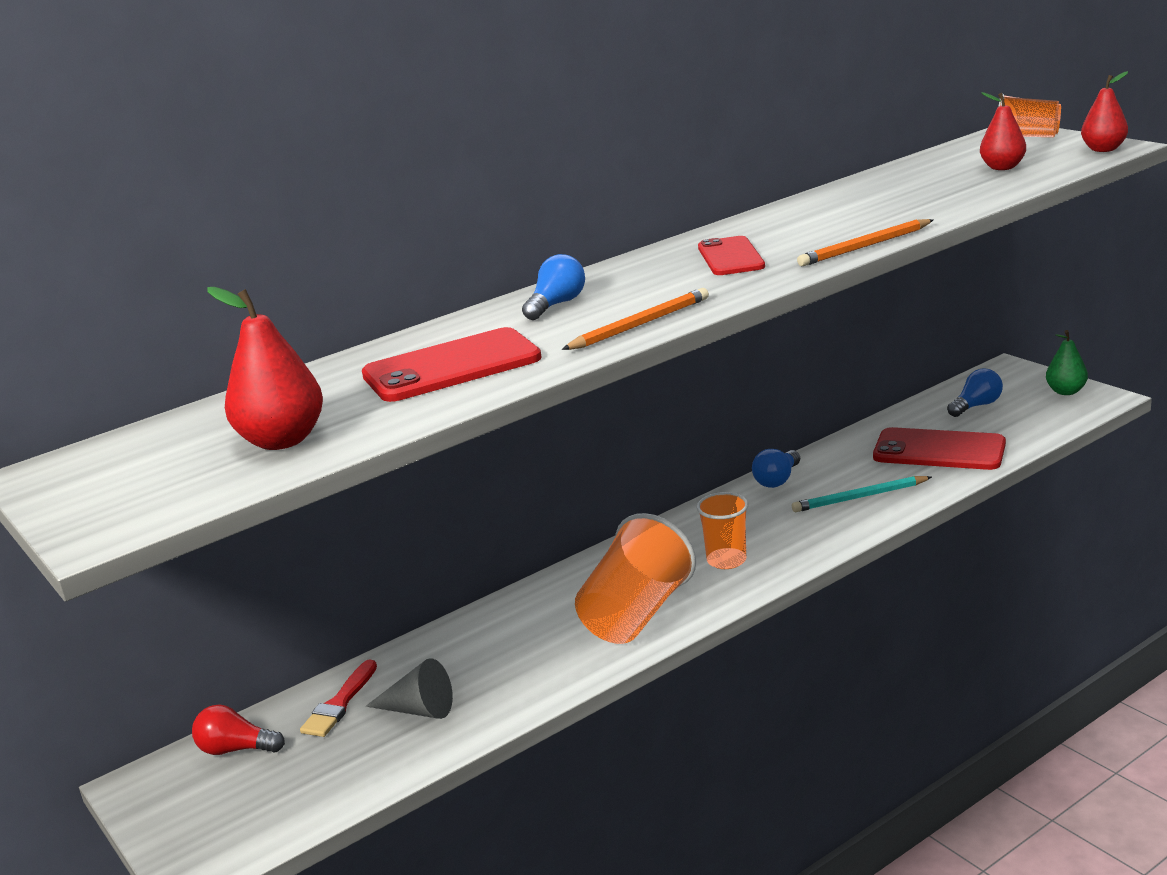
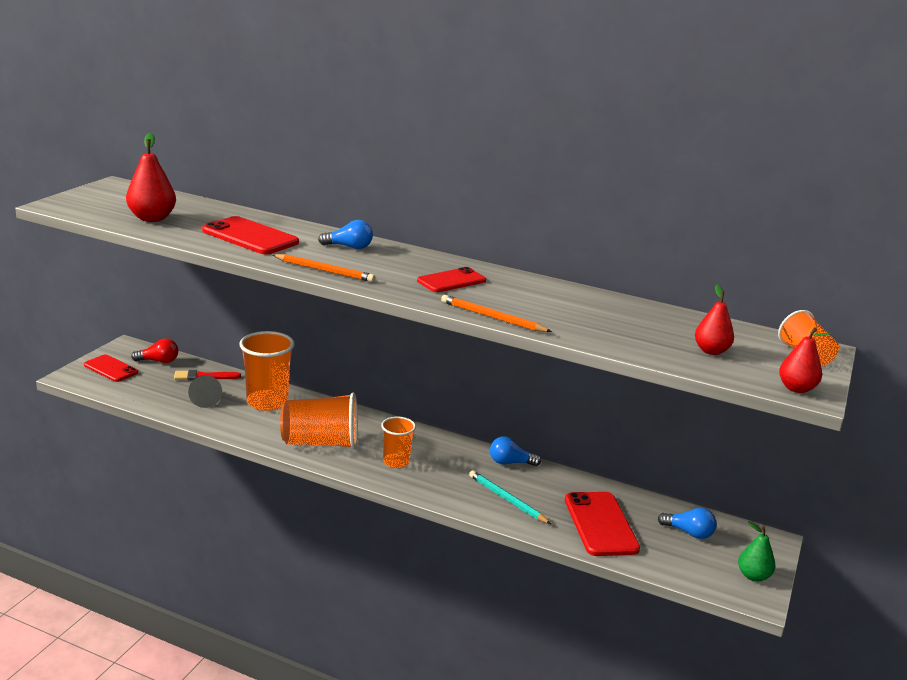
camera: 55 degrees right, 0 degrees up
red light bulb [192,705,285,755] -> red light bulb turned 105 degrees clockwise [131,338,178,363]
none -> red phone [84,355,138,382]
none -> orange cup [240,331,295,411]

